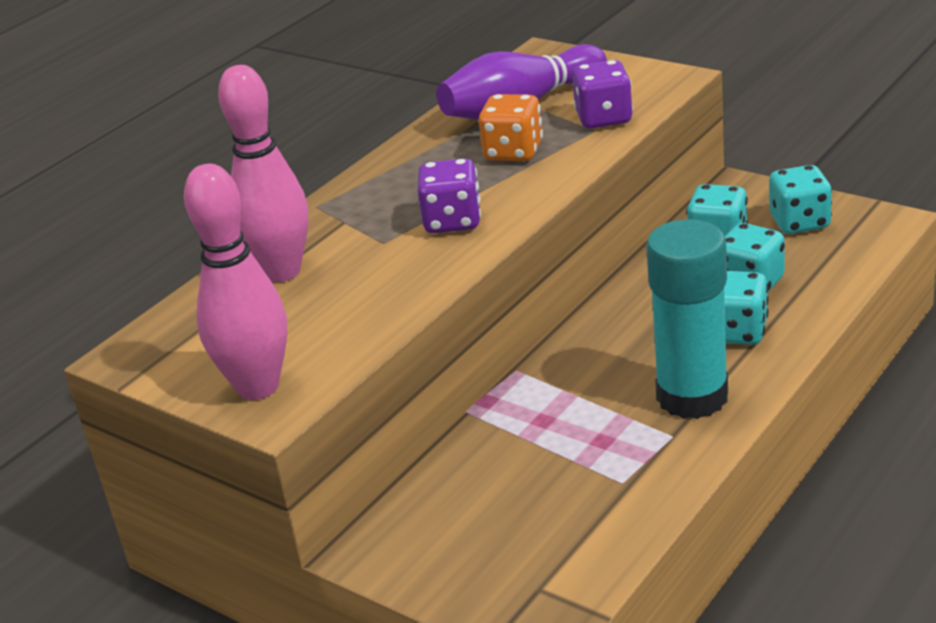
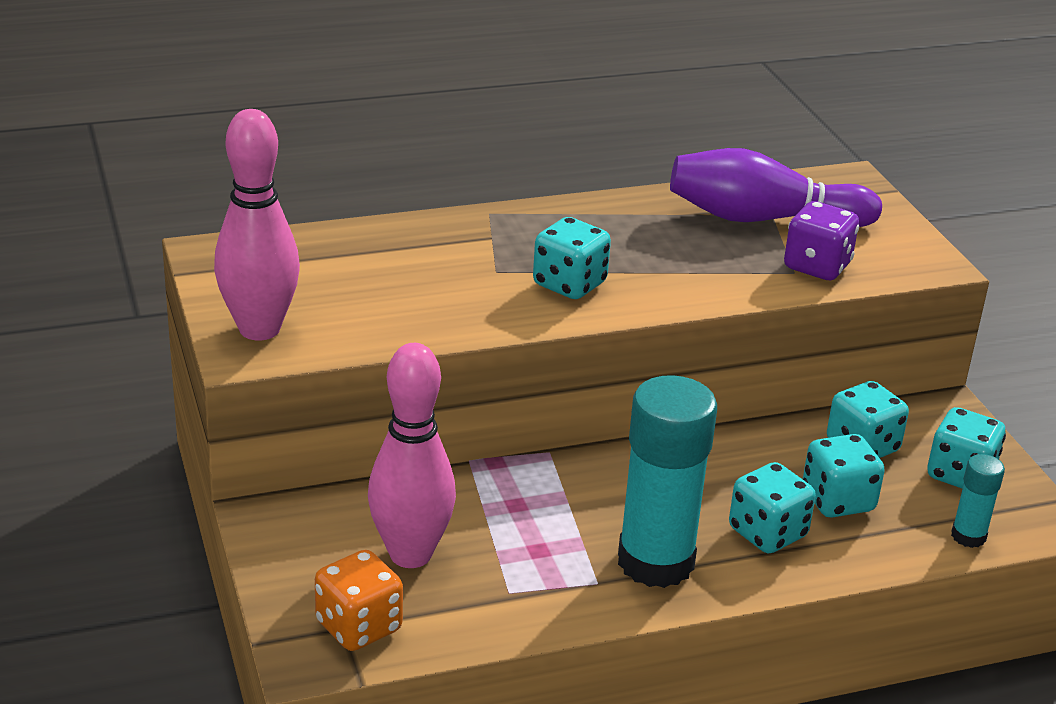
camera: 30 degrees right, 0 degrees up
pink bowling pin [218,65,308,282] -> pink bowling pin moved to [368,343,456,568]
purple dice [417,158,481,233] -> turquoise dice [533,217,611,299]
orange dice [479,94,543,161] -> orange dice moved to [315,550,403,651]
none -> turquoise glue stick [951,454,1005,548]

